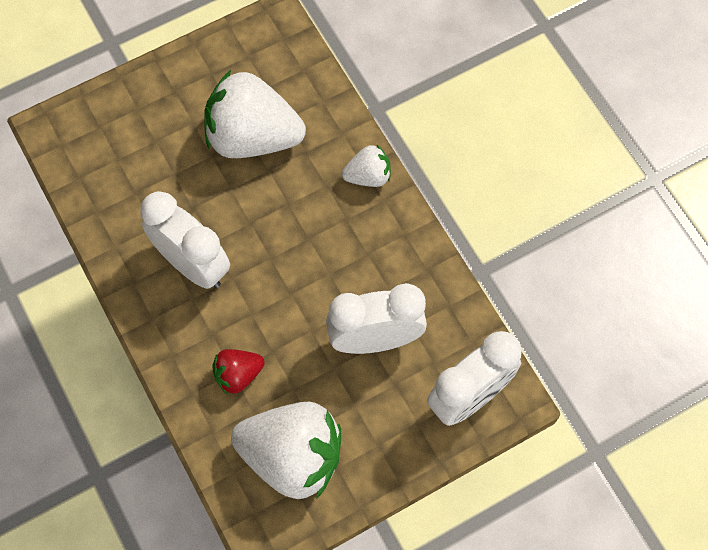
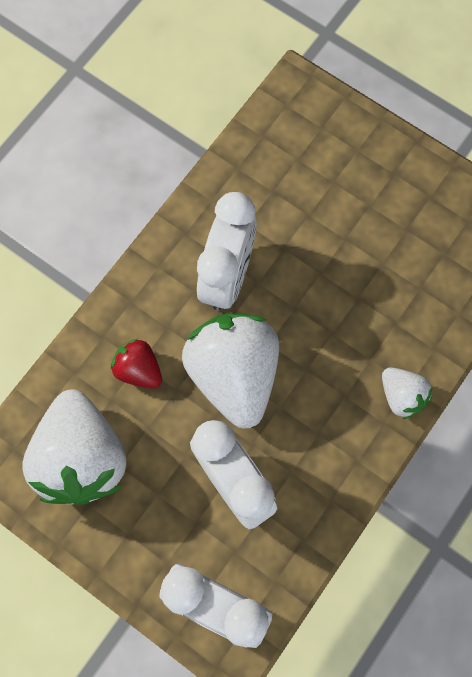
camera: 65 degrees right, 5 degrees up
white strawberry [204,70,306,158] -> white strawberry moved to [182,314,279,429]

